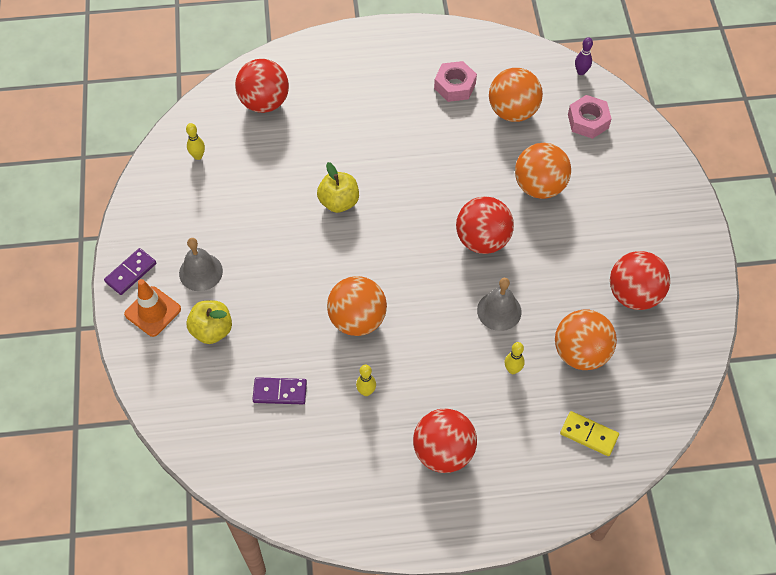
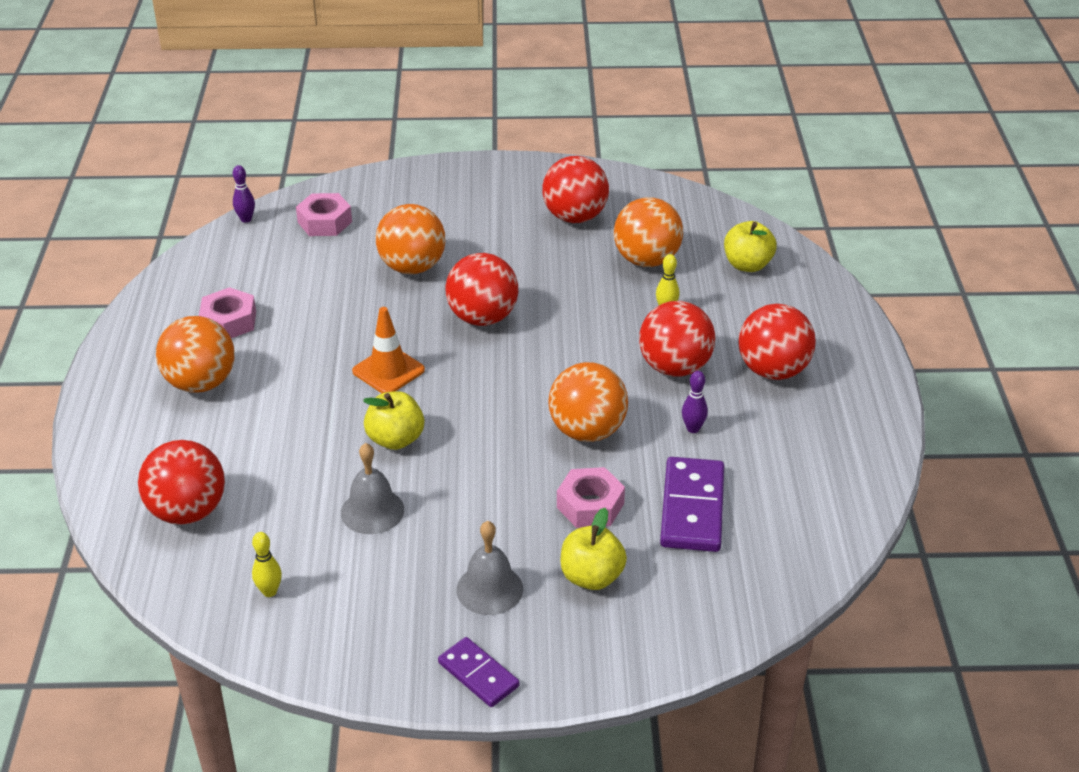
camera: 85 degrees left, 20 degrees down
orange traffic cone [124,279,181,337] -> orange traffic cone moved to [352,307,425,393]
purple domino [252,377,307,404] -> purple domino [660,457,724,552], size x1.64
yellow bowling pin [356,365,376,396] -> purple bowling pin [682,371,708,433]
grey bell [477,278,522,331] -> grey bell moved to [341,443,404,534]
orange ball [489,68,543,122] -> orange ball moved to [156,316,235,393]
yellow domino [560,411,619,456] -> yellow apple [724,221,777,272]
none -> pink nut [557,467,625,528]
none -> red ball [639,301,715,377]

